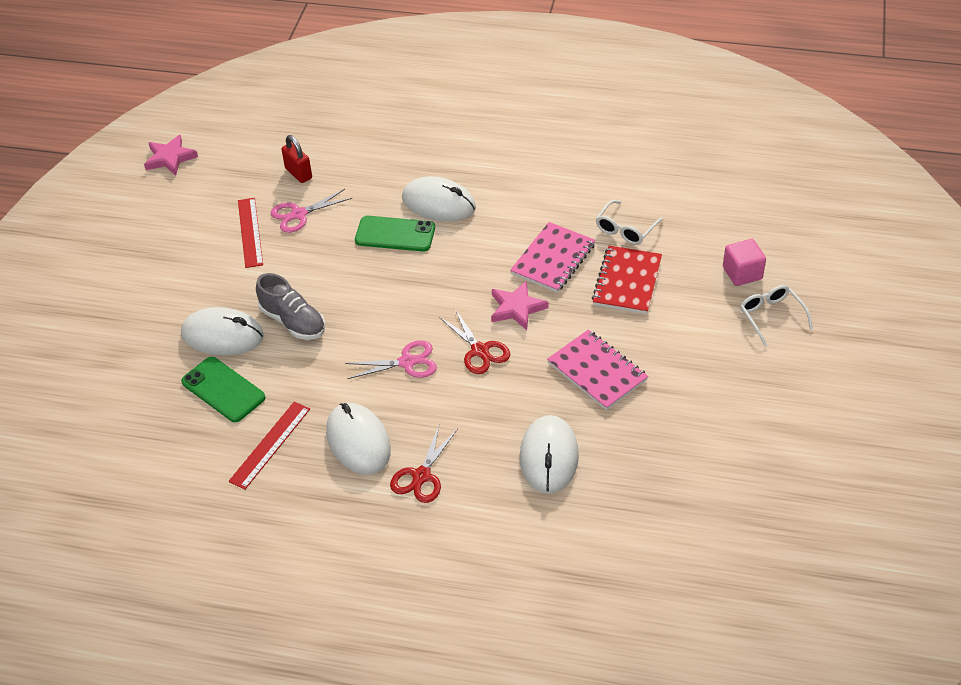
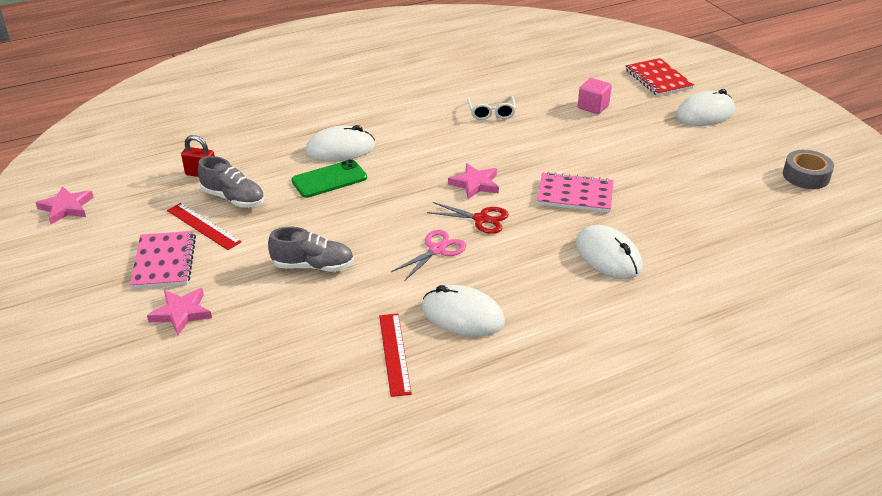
camera: 40 degrees left, 10 degrees down
white mouse [181,307,264,355] -> white mouse moved to [676,89,735,126]
green phone [181,357,265,422] -> none
pink scissors [271,189,352,233] -> grey shoe [198,156,264,207]
red scissors [390,426,458,503] -> none
pink notebook [510,222,596,293] -> pink notebook moved to [130,231,196,289]
red notebook [592,246,662,314] -> red notebook moved to [626,58,694,96]
white glasses [740,285,813,347] -> none
none -> pink star [147,288,212,336]
none -> grey tape [783,150,834,189]

